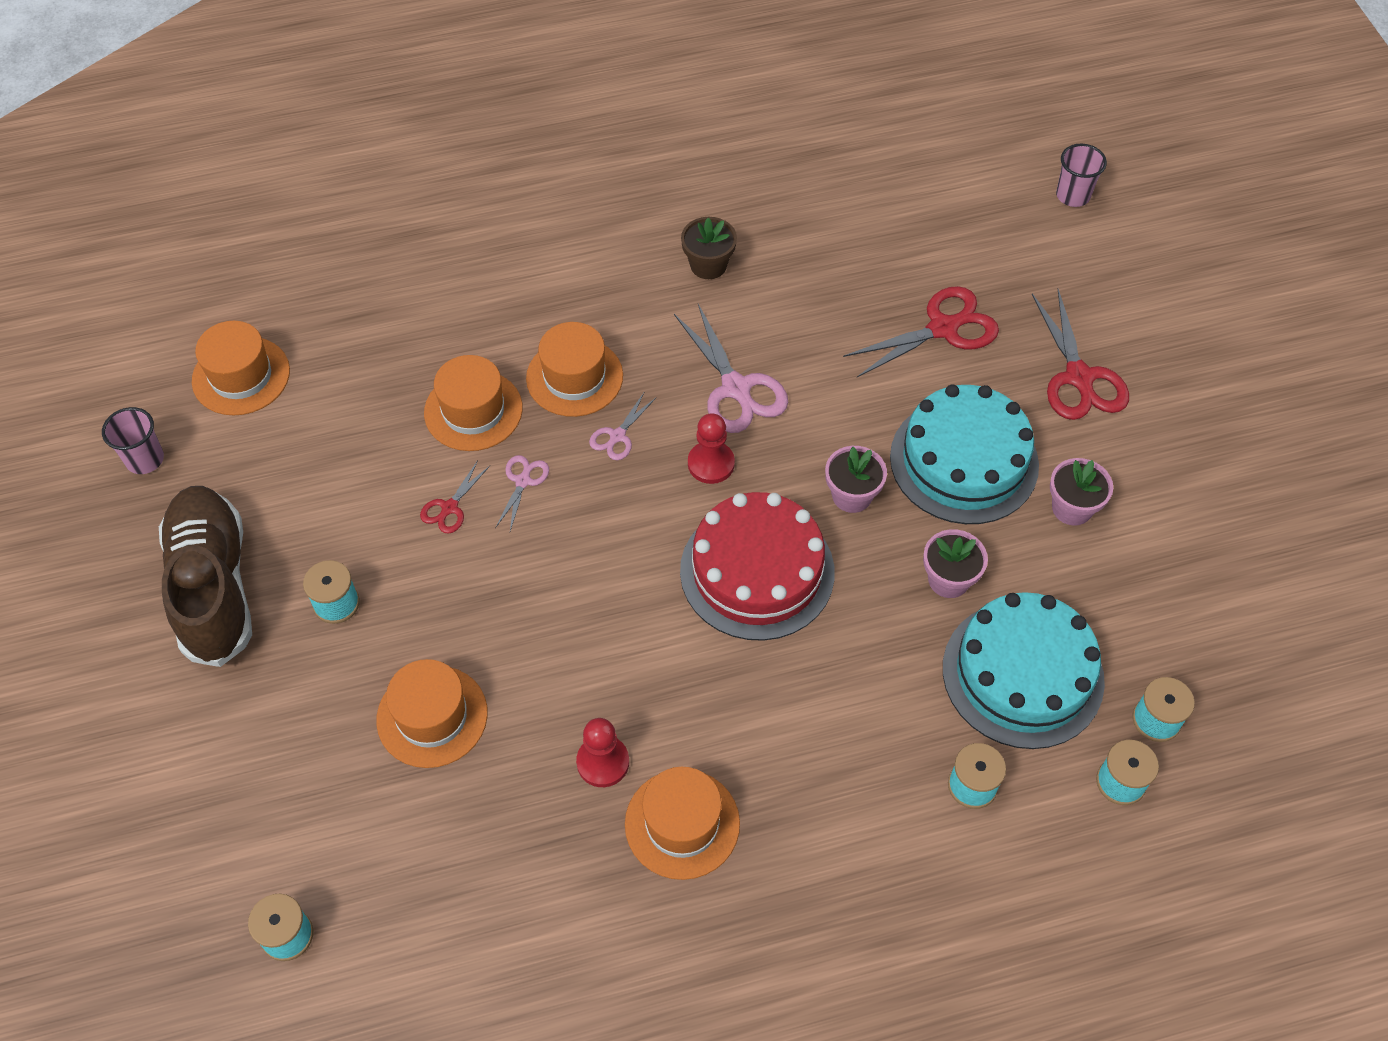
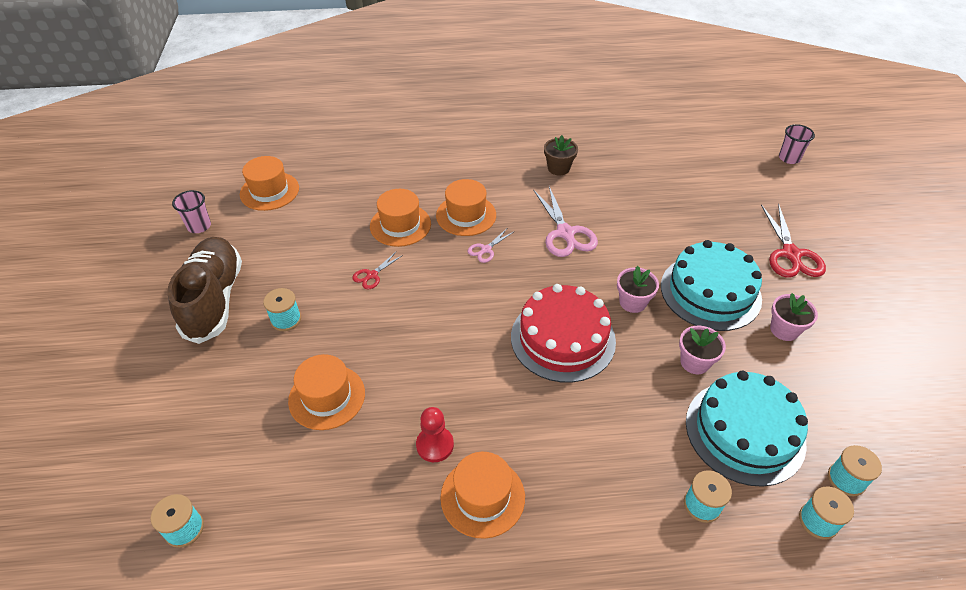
camera: 10 degrees right, 10 degrees down
pink scissors [495,455,549,531] -> none
red pawn [688,413,735,484] -> none
red scissors [843,286,999,377] -> none

